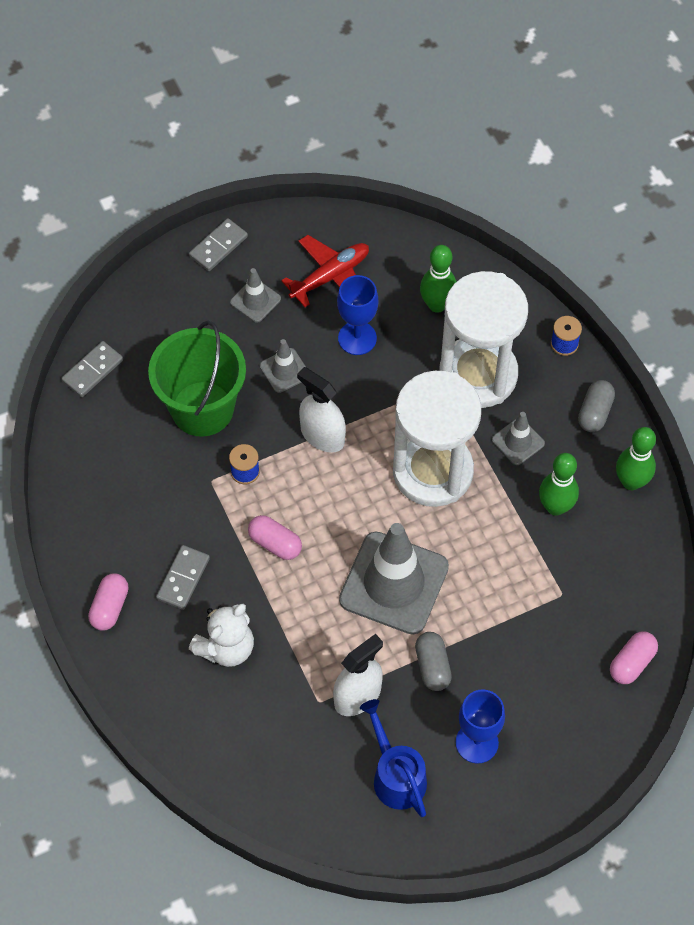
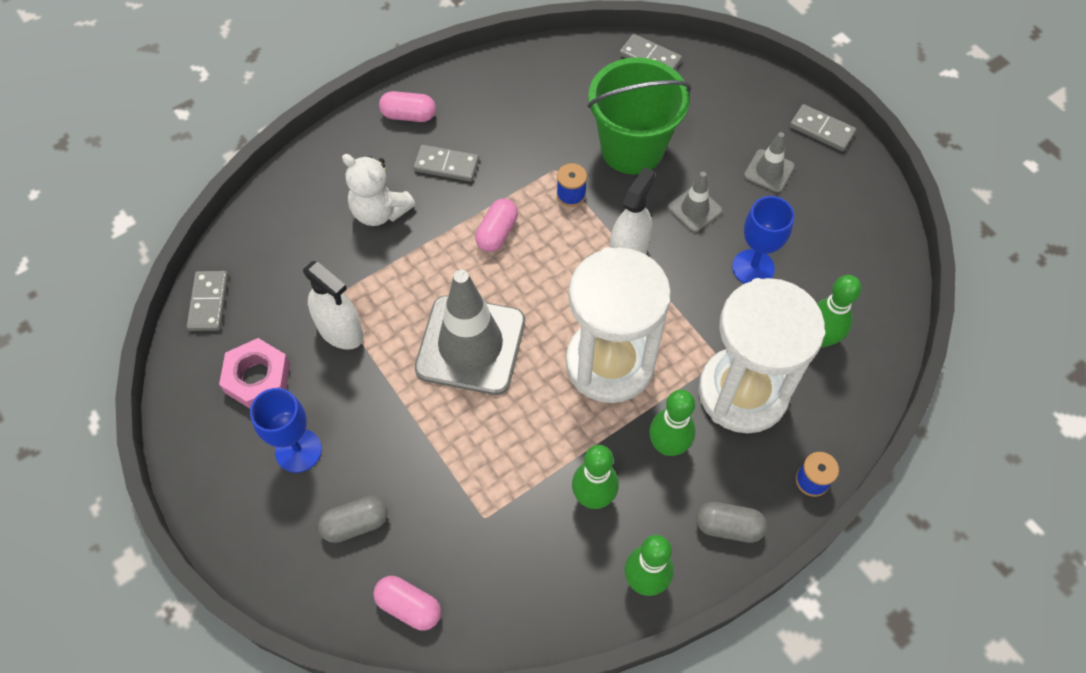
camera: 80 degrees right, 0 degrees up
red plane [281,235,369,307] -> none
blue watering can [360,699,427,817] -> pink nut [219,338,290,408]
grey capsule [415,632,452,691] -> grey capsule moved to [318,496,388,543]
grey traffic cone [492,412,545,465] -> green bowling pin [649,390,696,456]
none -> grey domino [187,271,229,331]

